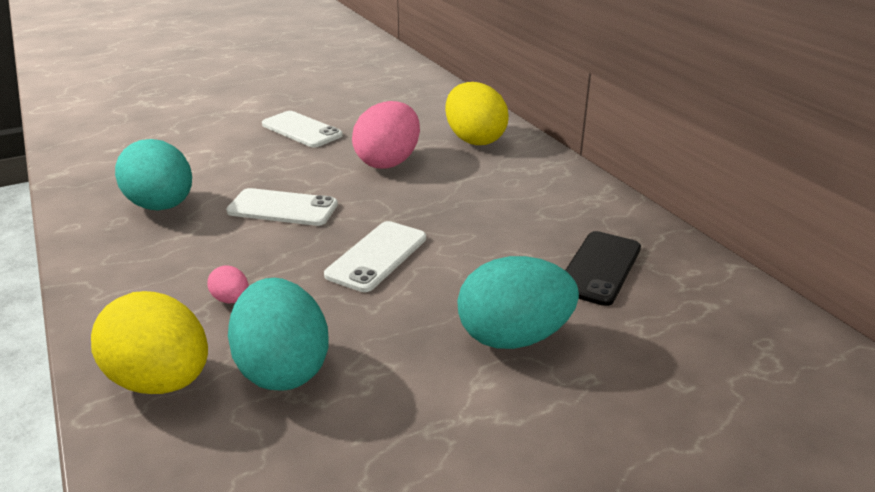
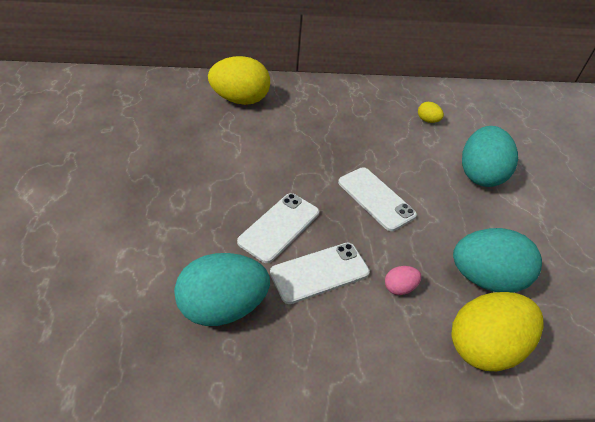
camera: 70 degrees left, 15 degrees up
white phone [262,111,343,147] -> white phone moved to [270,243,370,304]
pink egg [352,101,420,169] -> none
black phone [565,231,641,306] -> yellow egg [418,102,444,123]

